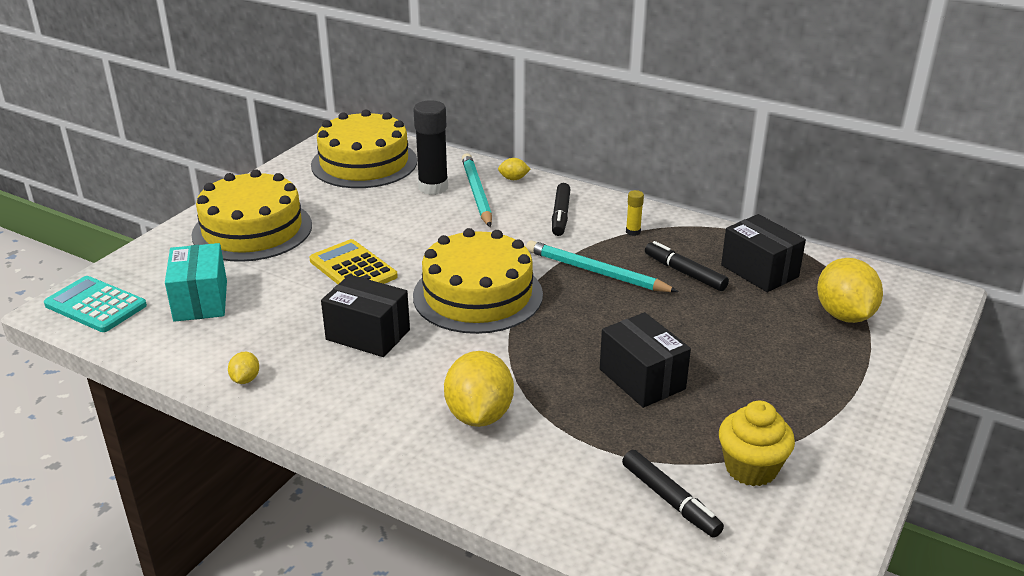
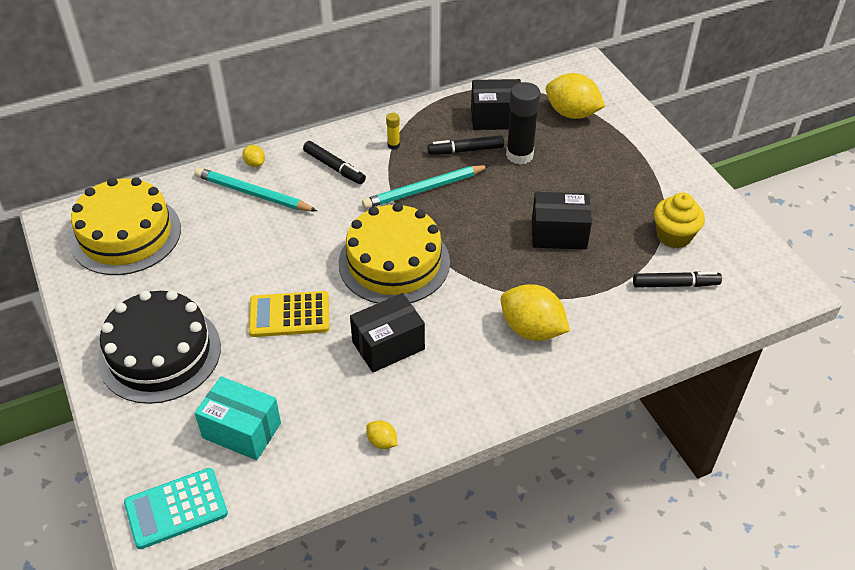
camera: 55 degrees left, 15 degrees up
yellow cake [191,169,312,262] -> black cake [98,290,221,404]
black glue stick [414,100,448,195] -> black glue stick moved to [506,82,541,165]
yellow lemon [498,158,531,180] -> yellow lemon turned 75 degrees counterclockwise [242,145,265,167]

